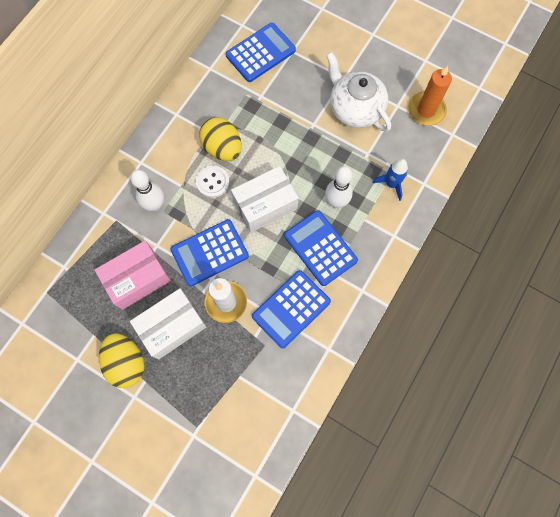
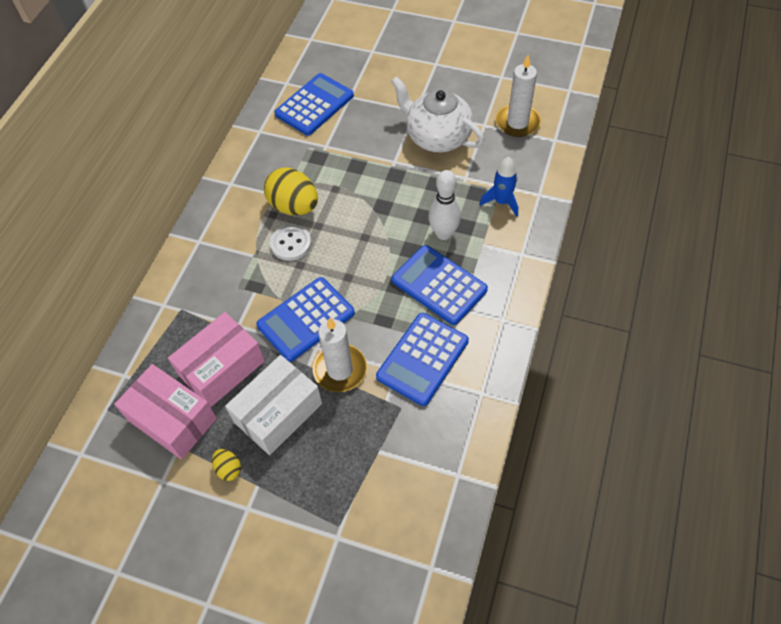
camera: 10 degrees left, 15 degrees down
yellow egg [99,333,145,388] -> yellow egg [212,449,241,481], size x0.48
white bowling pin [131,170,164,211] -> none
white box [231,166,299,232] -> none
orange candle [408,66,452,126] -> white candle [496,55,541,137]
none -> pink box [114,364,217,460]

